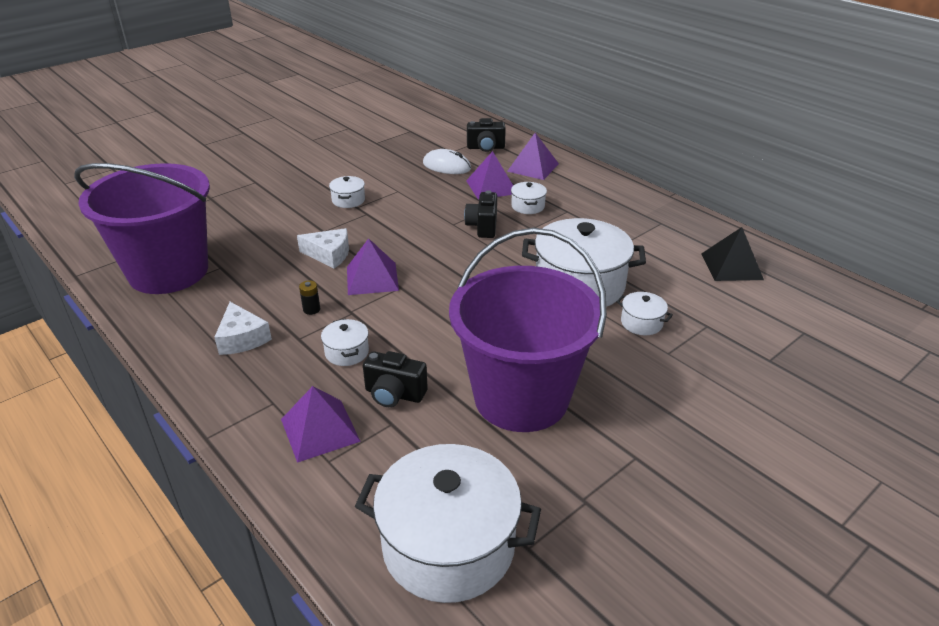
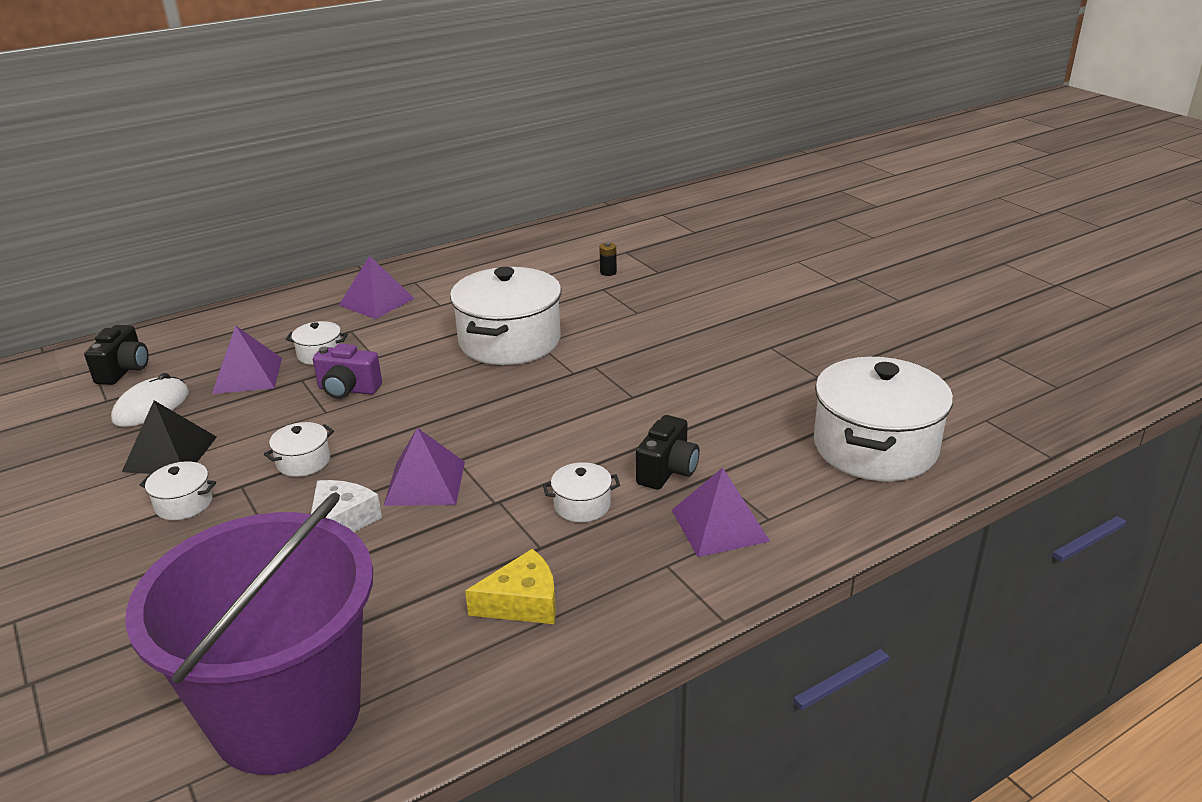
camera: 80 degrees left, 5 degrees down
white cheese [214,302,272,355] -> yellow cheese [465,549,556,624]
black battery [299,280,320,315] -> black battery moved to [599,242,617,276]
purple bucket [449,228,607,432] -> none
black camera [464,190,497,238] -> purple camera [313,343,382,399]
purple pyramid [507,133,559,180] -> purple pyramid moved to [339,255,415,319]
white pot [616,292,673,335] -> white pot moved to [264,422,334,477]
black pyramid [701,227,764,281] -> black pyramid moved to [122,400,217,474]

